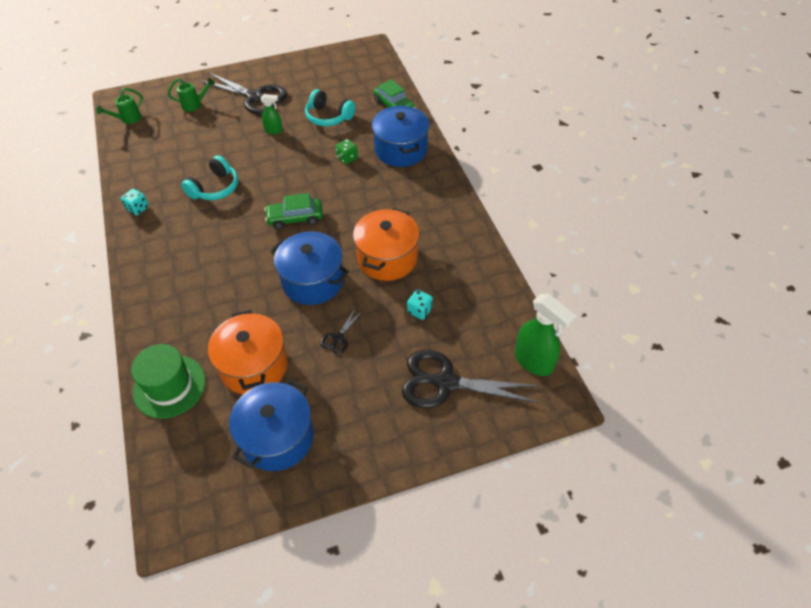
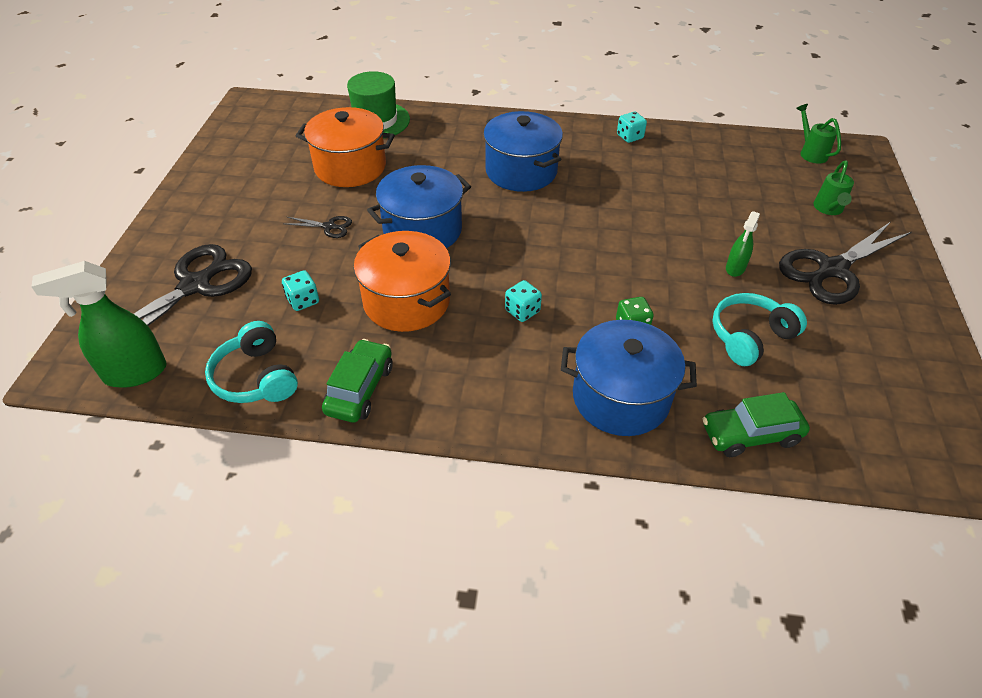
camera: 115 degrees right, 5 degrees down
turquoise headphones [181,155,238,200] -> turquoise headphones moved to [205,321,298,403]
blue pot [229,379,314,471] -> blue pot moved to [483,111,563,192]
green car [265,193,323,230] -> green car moved to [322,339,392,422]
black scissors [320,309,362,354] -> black scissors turned 135 degrees clockwise [284,216,352,238]
none -> turquoise dice [505,280,542,322]

